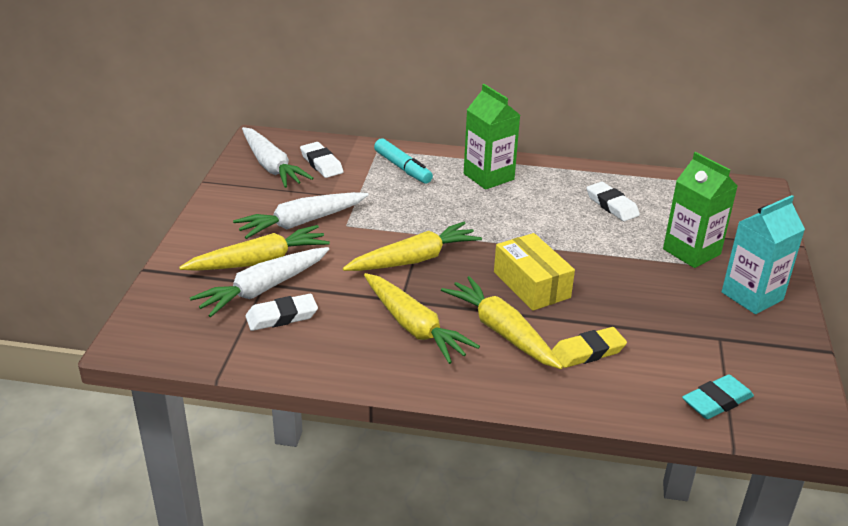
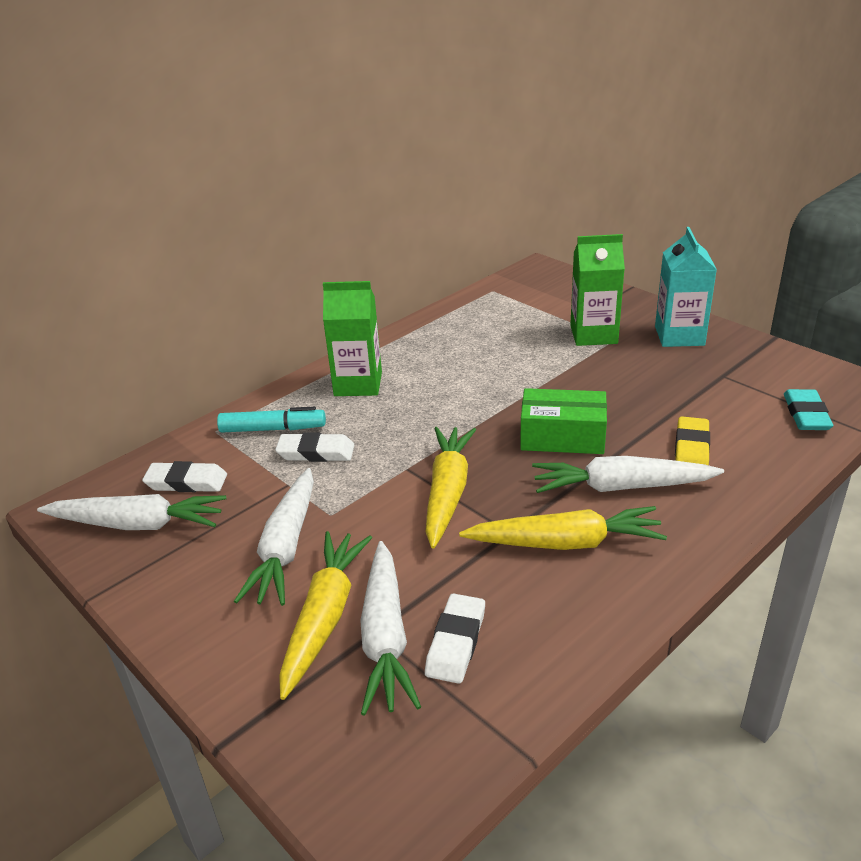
camera: 50 degrees left, 0 degrees up
yellow carrot [441,276,563,369] -> white carrot [532,456,724,493]
yellow box [494,233,575,311] -> green box [520,388,607,454]
white eraser [586,182,640,221] -> white eraser moved to [275,432,354,462]

